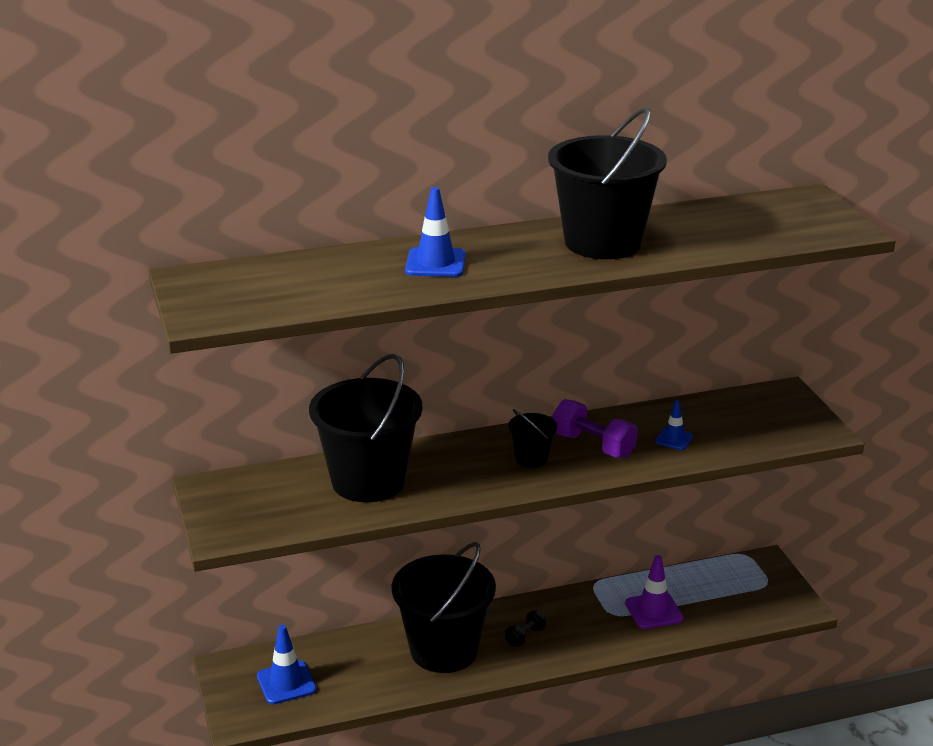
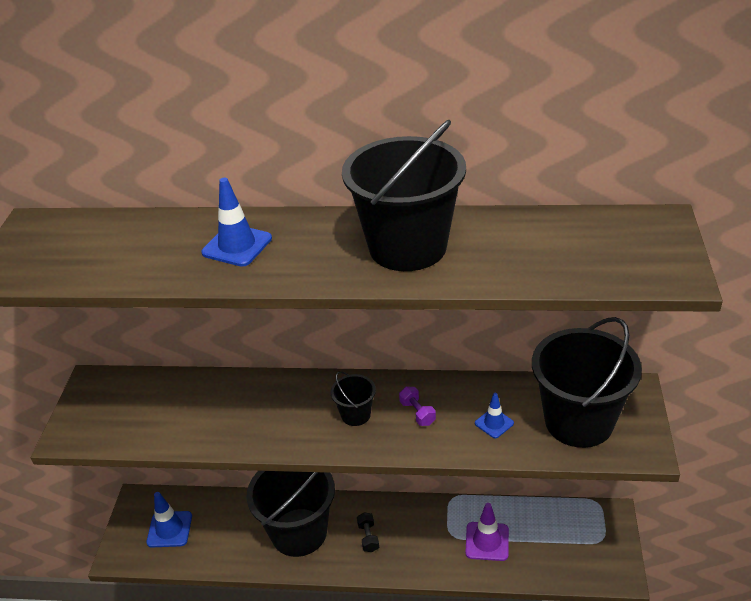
camera: 25 degrees right, 10 degrees up
black bucket [309,354,423,502] -> black bucket moved to [532,317,642,448]
black dumbbell [505,610,546,646] -> black dumbbell turned 75 degrees counterclockwise [357,512,379,552]
purple dumbbell [553,399,638,458] -> purple dumbbell [399,387,436,426], size x0.57

